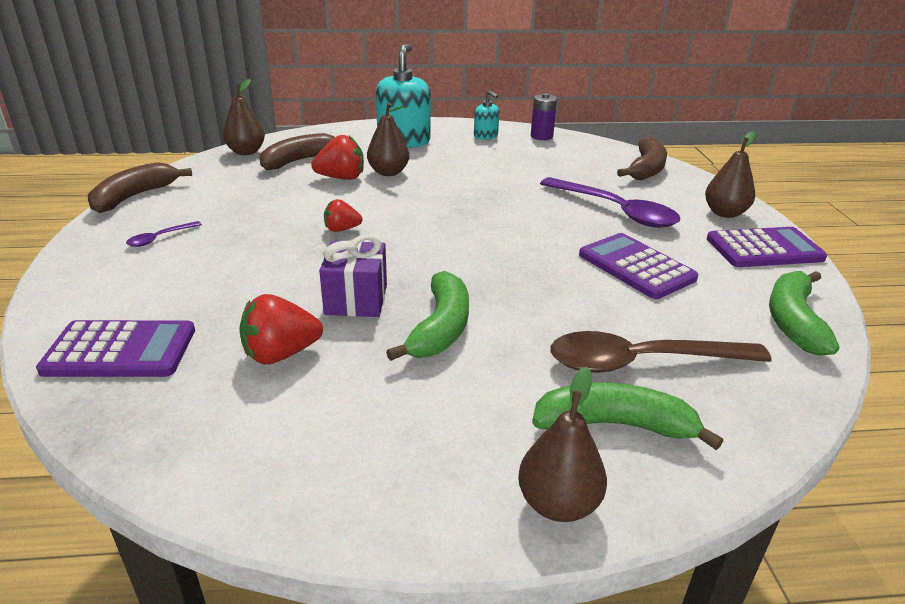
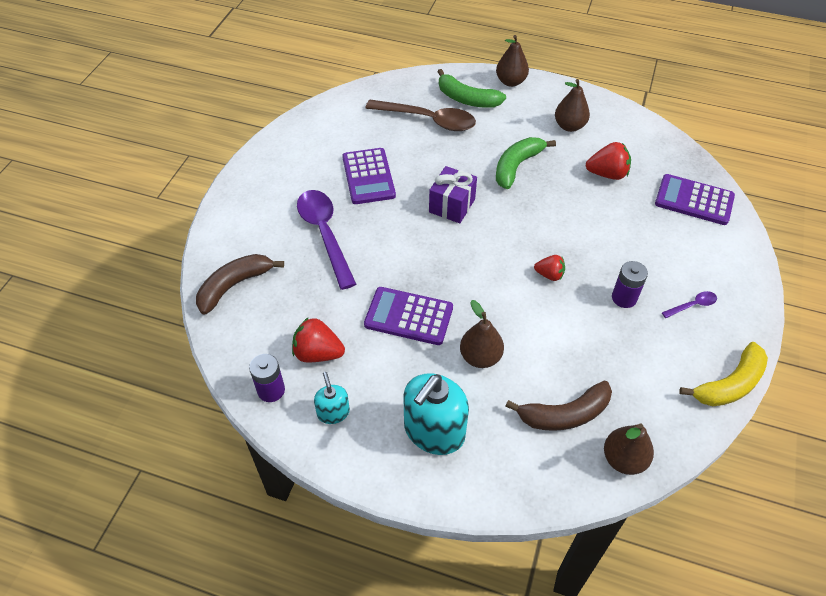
camera: 155 degrees left, 20 degrees up
brown banana [88,162,192,213] -> yellow banana [679,342,768,406]
red strawberry [311,135,364,180] -> red strawberry moved to [292,317,345,362]
purple gift [319,234,387,317] -> purple gift moved to [429,166,477,223]
brown pear [705,131,756,218] -> brown pear moved to [555,79,590,132]
purple calculator [707,227,827,267] -> purple calculator moved to [364,287,453,345]
green banana [769,271,839,355] -> none
none -> purple battery [612,261,648,308]

